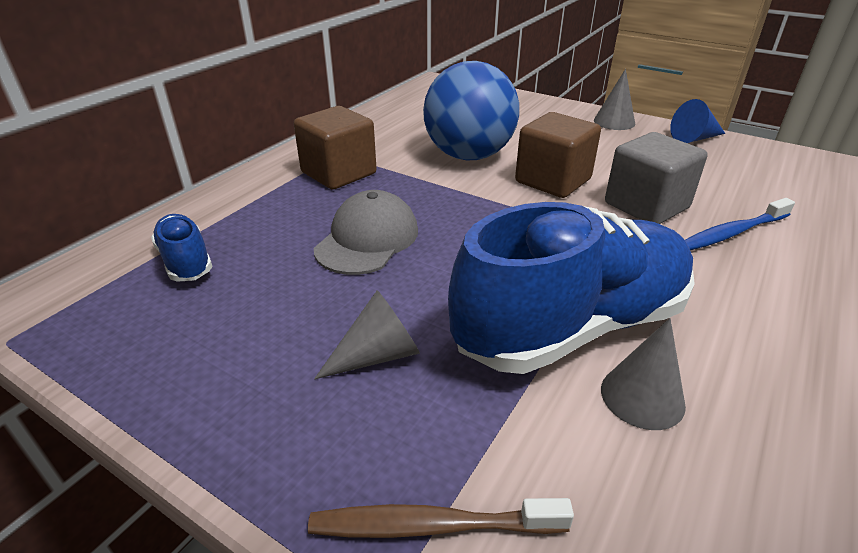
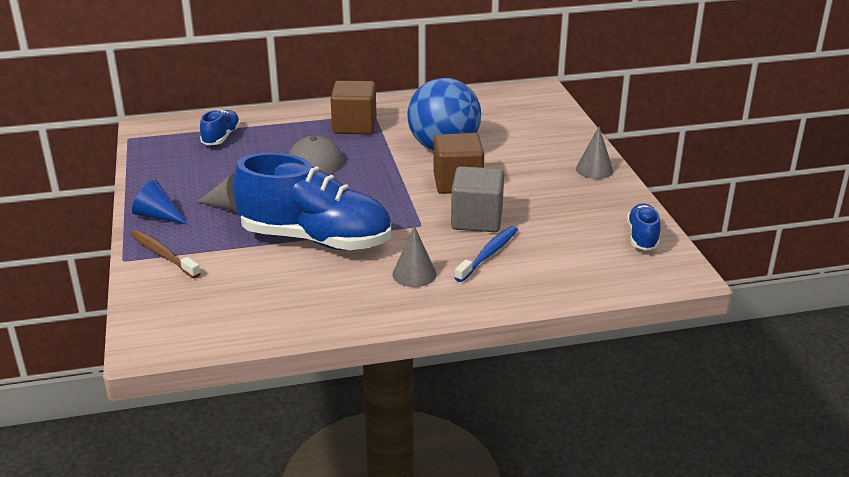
camera: 45 degrees right, 5 degrees down
grey cone [601,318,686,430] -> grey cone moved to [392,226,437,287]
blue cone [670,99,725,143] -> blue cone moved to [132,180,188,225]
blue toothbrush [685,198,795,250] -> blue toothbrush turned 105 degrees clockwise [455,226,518,282]
none -> blue shoe [627,204,661,250]

